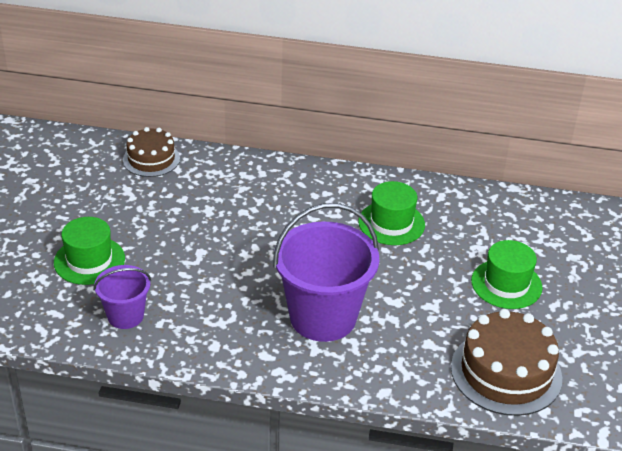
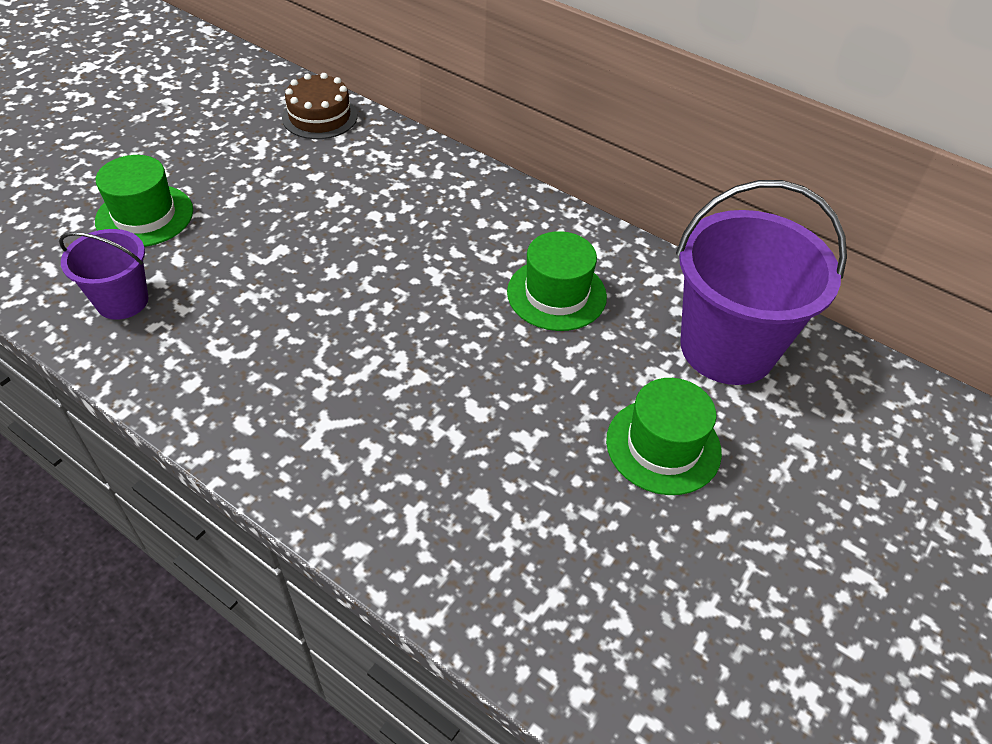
camera: 25 degrees right, 10 degrees up
purple bucket [273,203,379,342] -> purple bucket moved to [676,180,847,385]
brown cake [451,309,562,416] -> none

